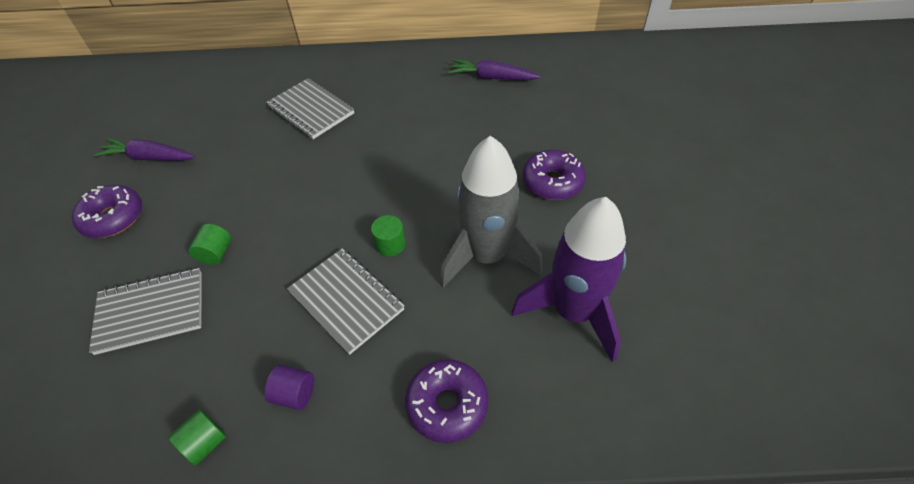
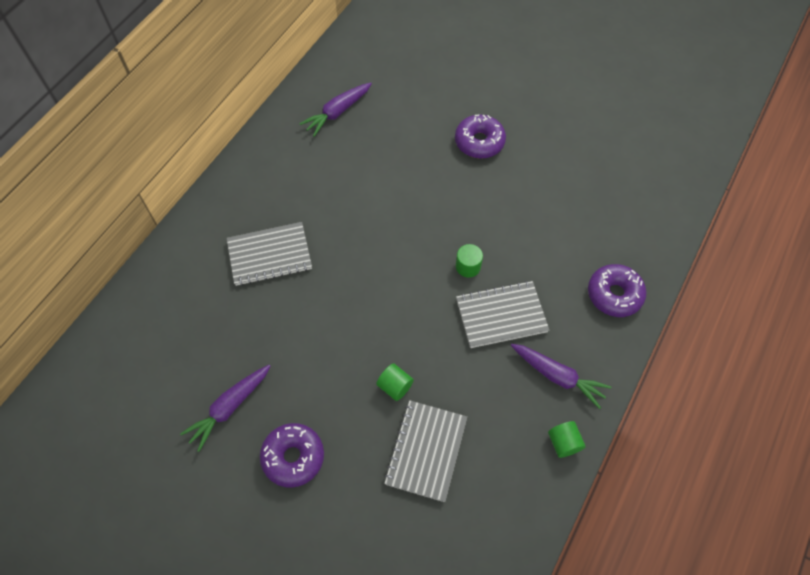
camera: 60 degrees left, 10 degrees up
purple cylinder [264,365,314,410] -> purple carrot [511,344,611,409]
grey rocket [440,136,543,288] -> none
purple rocket [512,197,626,362] -> none

